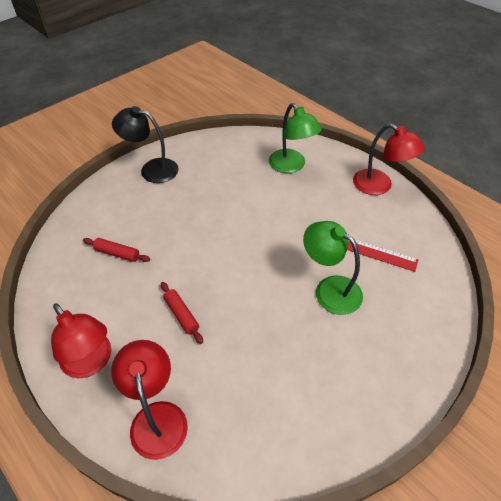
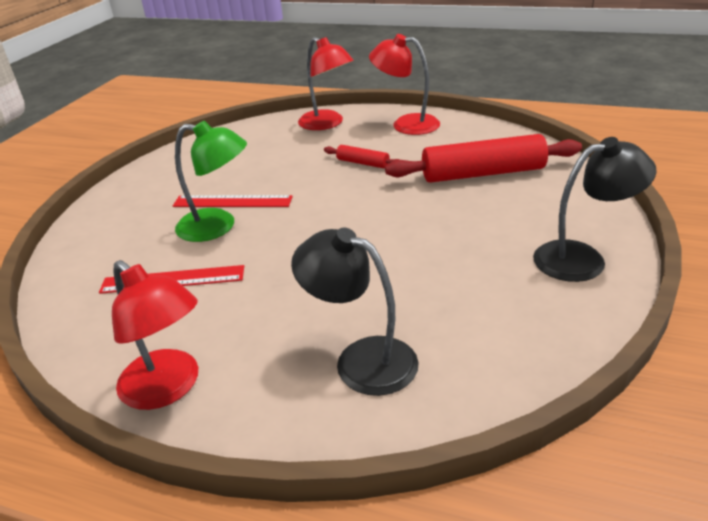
camera: 155 degrees right, 15 degrees down
red rolling pin [83,238,150,262] -> red rolling pin [385,134,582,183], size x2.11
green lamp [269,103,322,173] -> black lamp [291,228,419,396]
red lamp [353,123,425,195] -> red lamp turned 150 degrees counterclockwise [112,260,198,410]
none -> red ruler [173,195,293,207]

